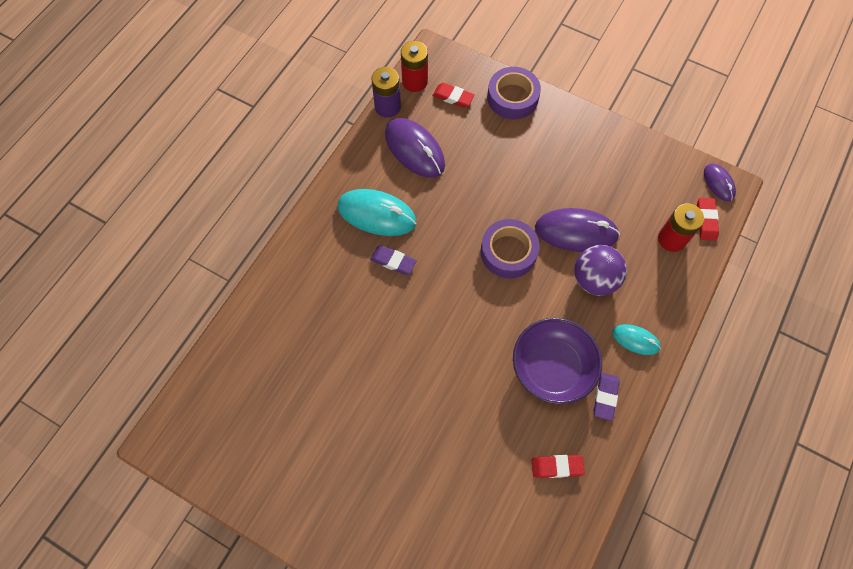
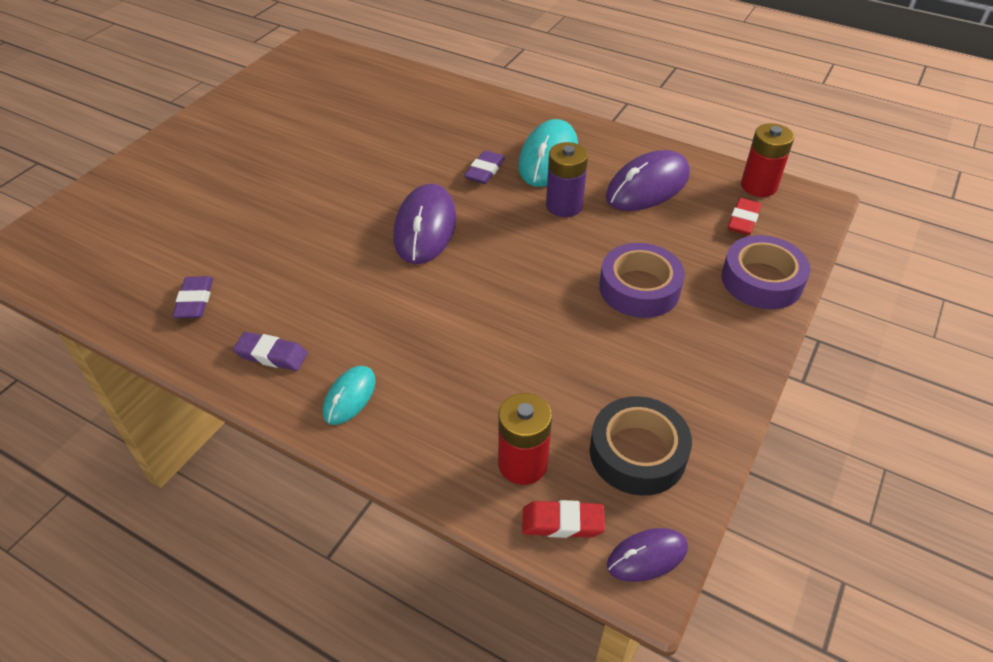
camera: 90 degrees right, 20 degrees down
purple battery [371,67,401,118] -> purple battery moved to [546,142,588,217]
purple tape [481,219,540,278] -> purple tape moved to [599,243,685,318]
purple bowl [513,318,602,404] -> none
red eraser [532,455,585,478] -> purple eraser [173,276,213,318]
purple mouse [535,208,620,252] -> purple mouse moved to [393,184,456,264]
purple ball [574,245,627,296] -> none
none -> black tape [590,396,692,496]

